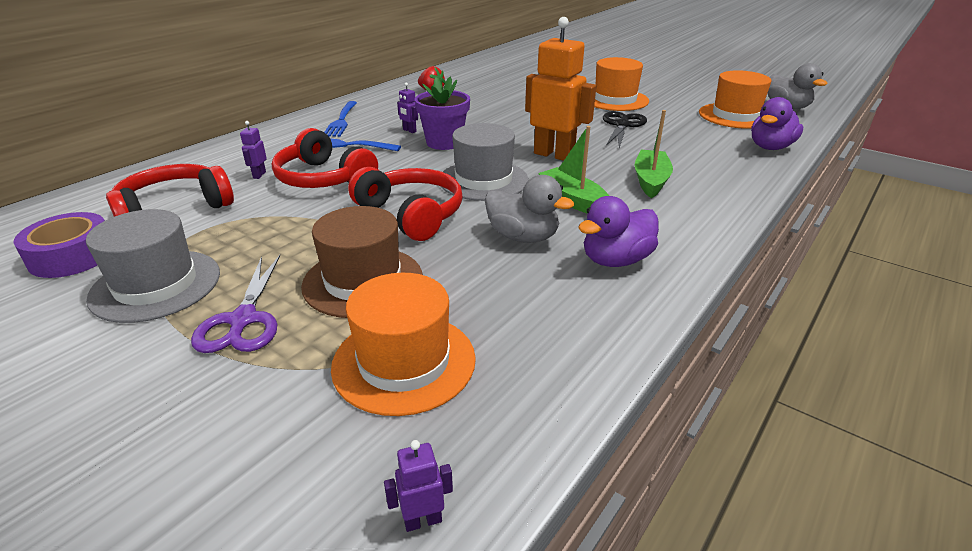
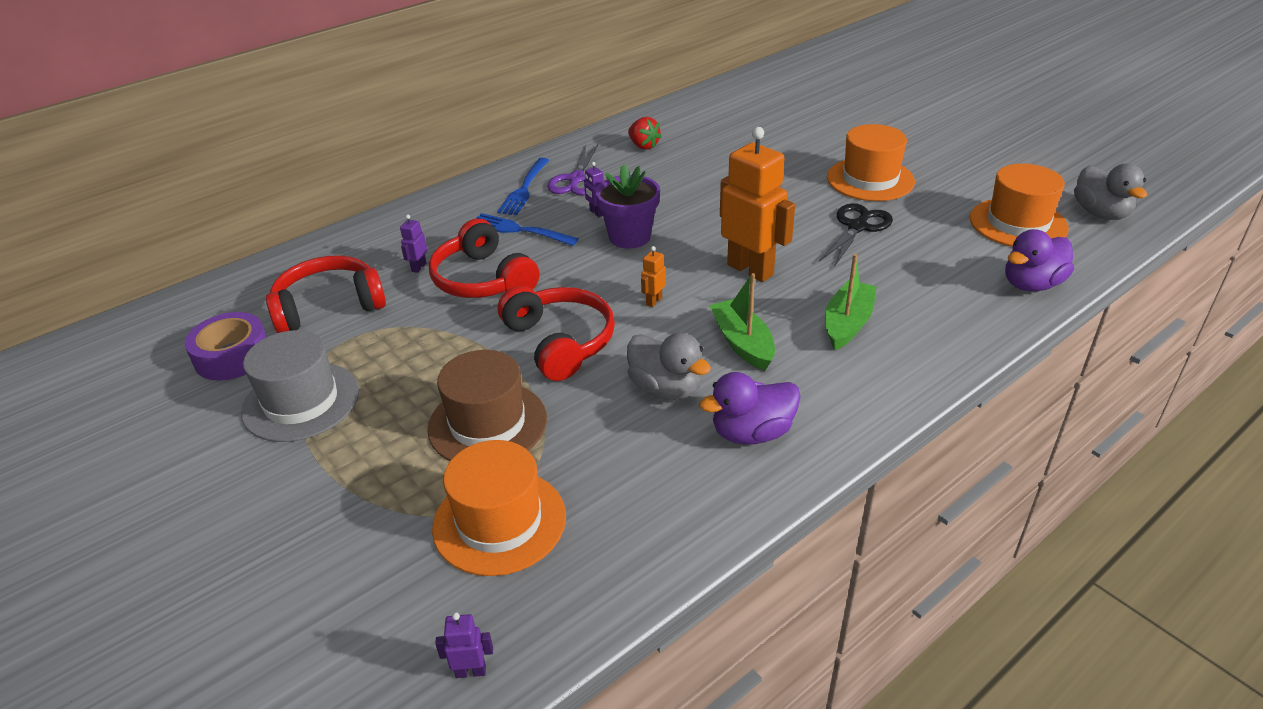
camera: 15 degrees right, 5 degrees up
purple scissors [191,255,280,353] -> purple scissors moved to [547,144,598,195]
grey hat [441,123,529,201] -> orange robot [641,246,666,307]

